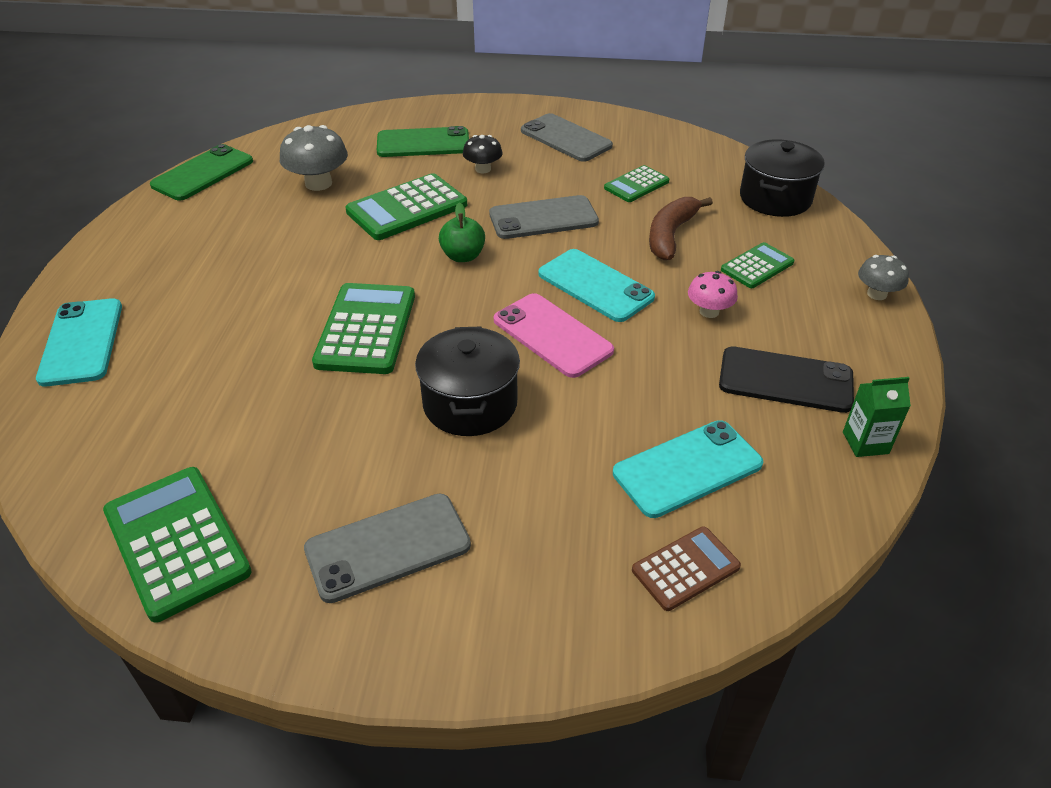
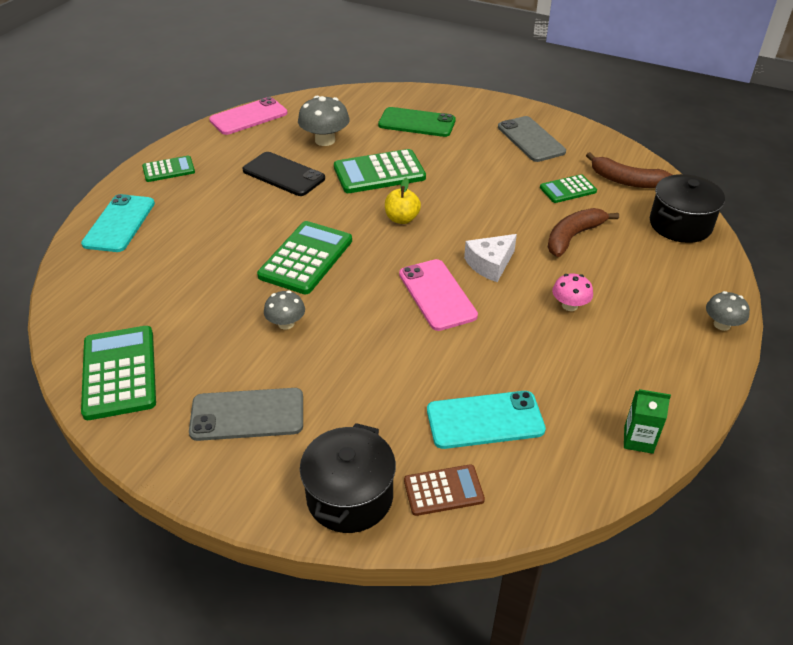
camera: 20 degrees right, 0 degrees up
green phone [150,144,253,201] -> pink phone [209,97,287,135]
black pot [415,326,520,436] -> black pot moved to [300,423,396,533]
green apple [439,202,485,262] -> yellow apple [385,177,421,224]
black mushroom [463,135,502,174] -> none
grey phone [489,195,599,239] -> none
turquoise phone [538,249,655,322] -> white cheese [464,234,517,282]
black phone [719,347,854,413] -> black phone moved to [242,152,325,196]
green calculator [721,242,794,288] -> green calculator moved to [142,156,195,182]
none -> grey mushroom [264,291,305,330]
none -> brown banana [586,152,673,188]

